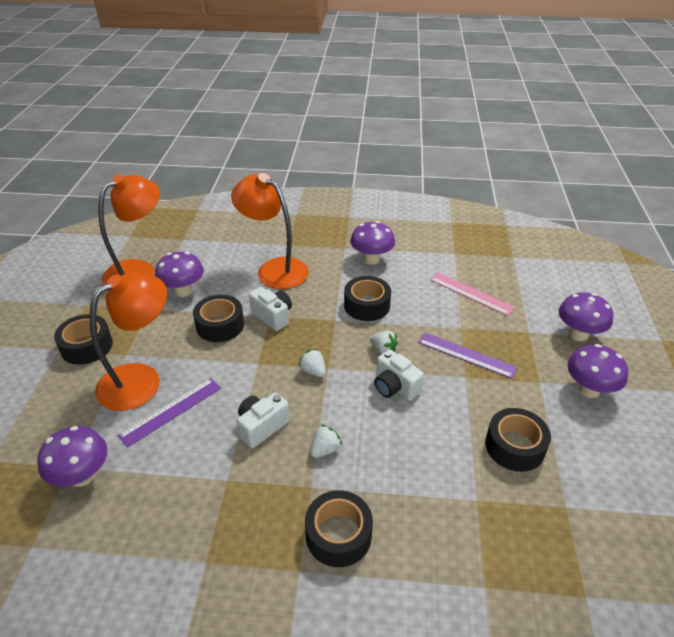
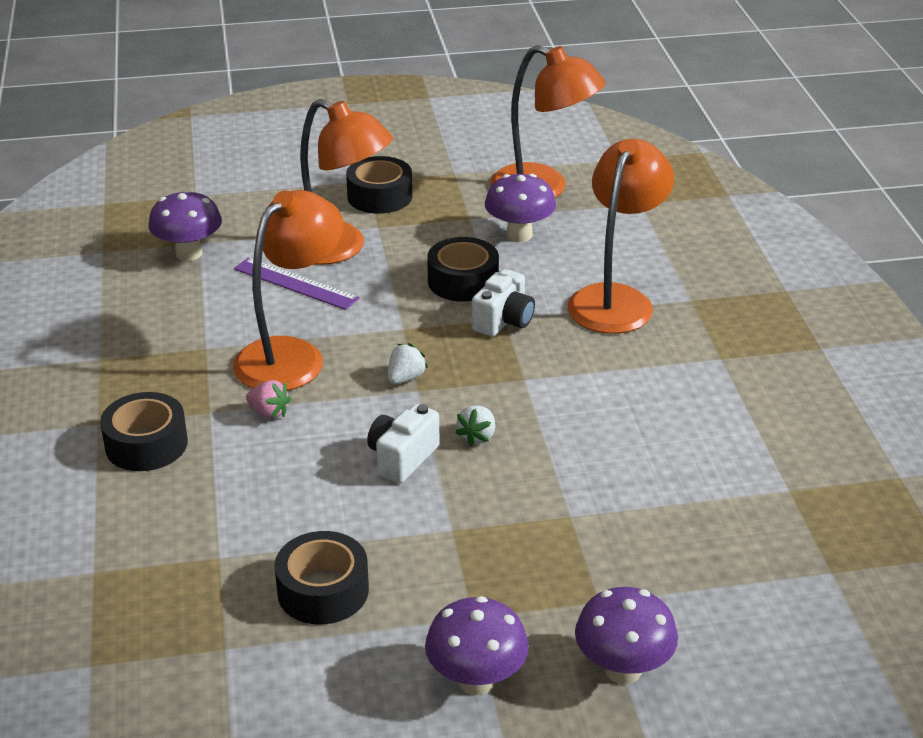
camera: 75 degrees right, 5 degrees down
white camera [237,393,290,448] -> orange lamp [233,190,344,391]
white strawberry [310,424,342,458] -> pink strawberry [246,380,291,419]
black tape [344,276,391,321] -> none
purple mushroom [350,221,395,265] -> none
purple ruler [418,333,517,379] -> none
pink ruler [430,273,515,316] -> none

